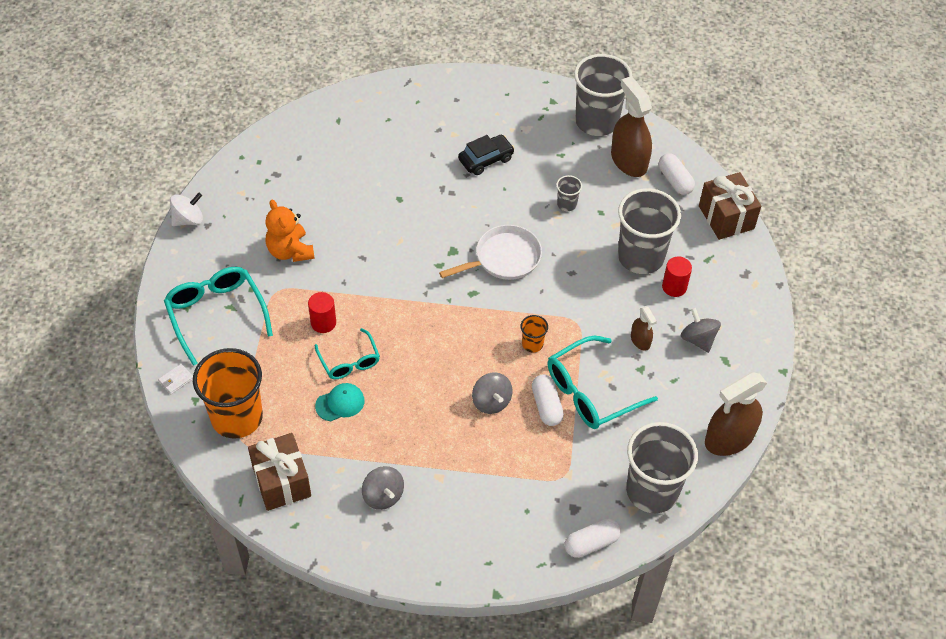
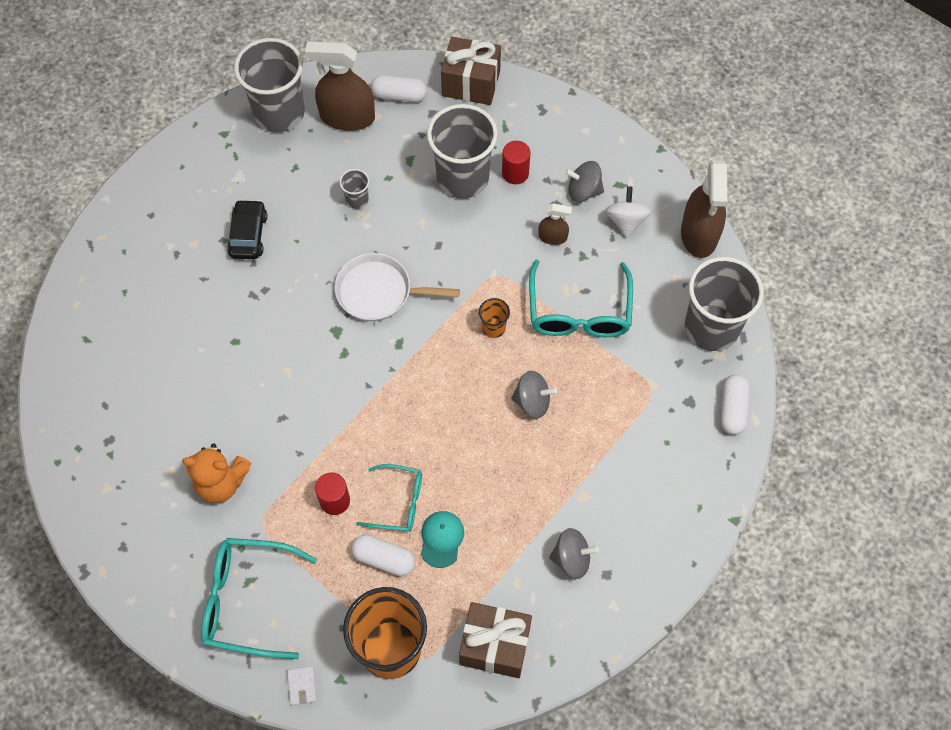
camera: 55 degrees left, 10 degrees up
white spinning top [170,193,203,226] -> white spinning top moved to [606,186,651,238]
white pan [439,225,542,280] -> white pan turned 90 degrees counterclockwise [335,253,460,321]
white capsule [532,374,564,426] -> white capsule moved to [351,535,415,576]

